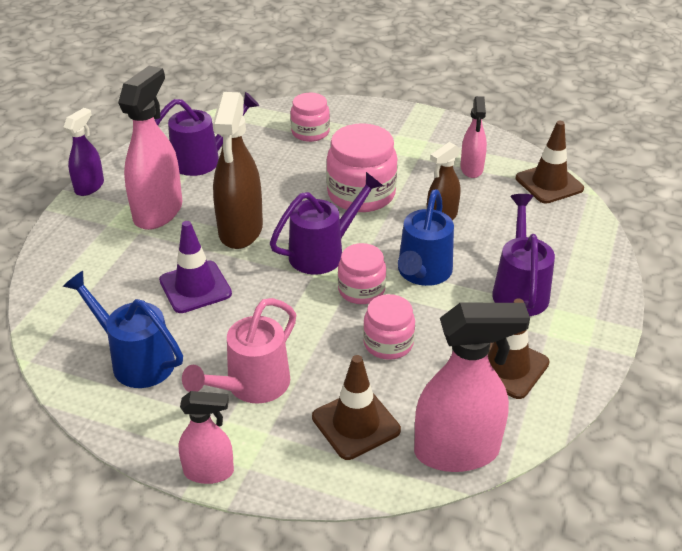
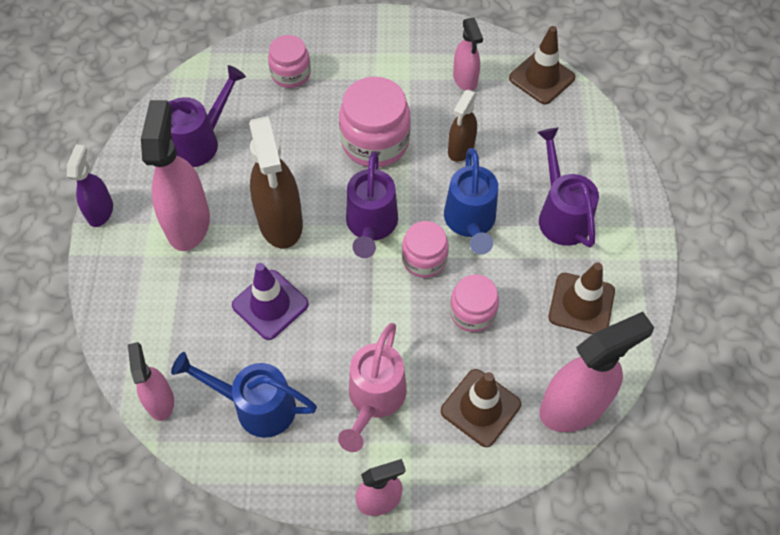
camera: 20 degrees left, 20 degrees up
purple watering can [270,172,383,275] -> purple watering can turned 150 degrees clockwise [346,152,398,258]
none -> pink spray bottle [128,342,174,421]

